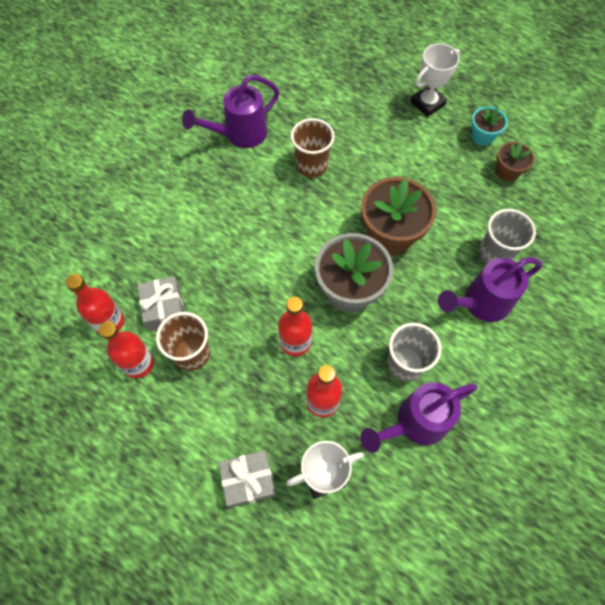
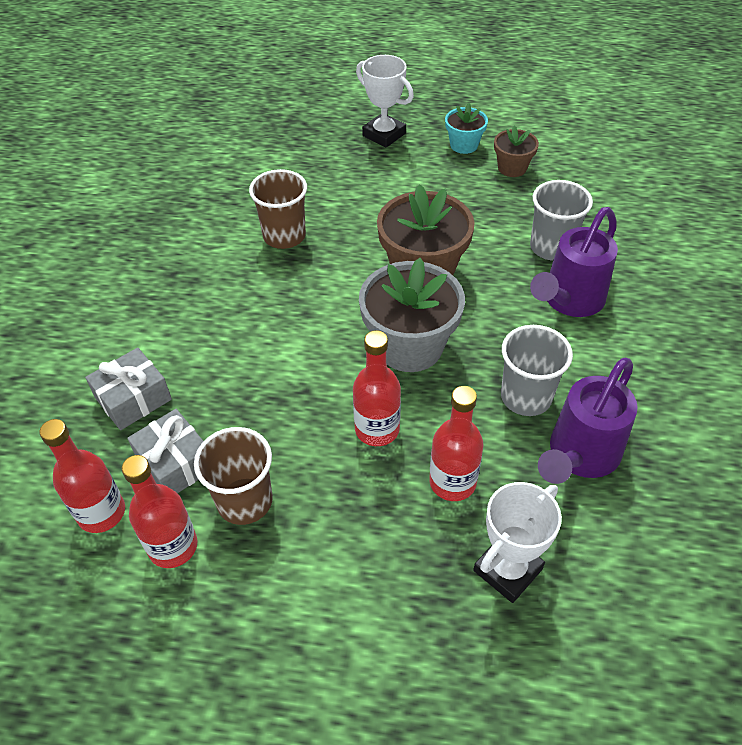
camera: 25 degrees left, 15 degrees down
purple watering can [182,75,279,148] -> none
grey gift [219,450,276,508] -> grey gift moved to [85,348,172,430]
white trophy [411,43,461,117] -> white trophy turned 75 degrees counterclockwise [356,55,414,148]

